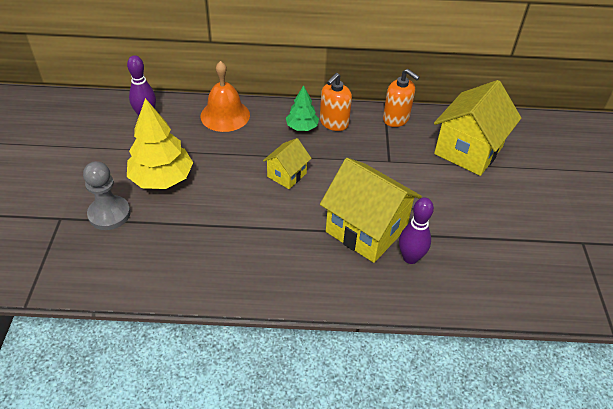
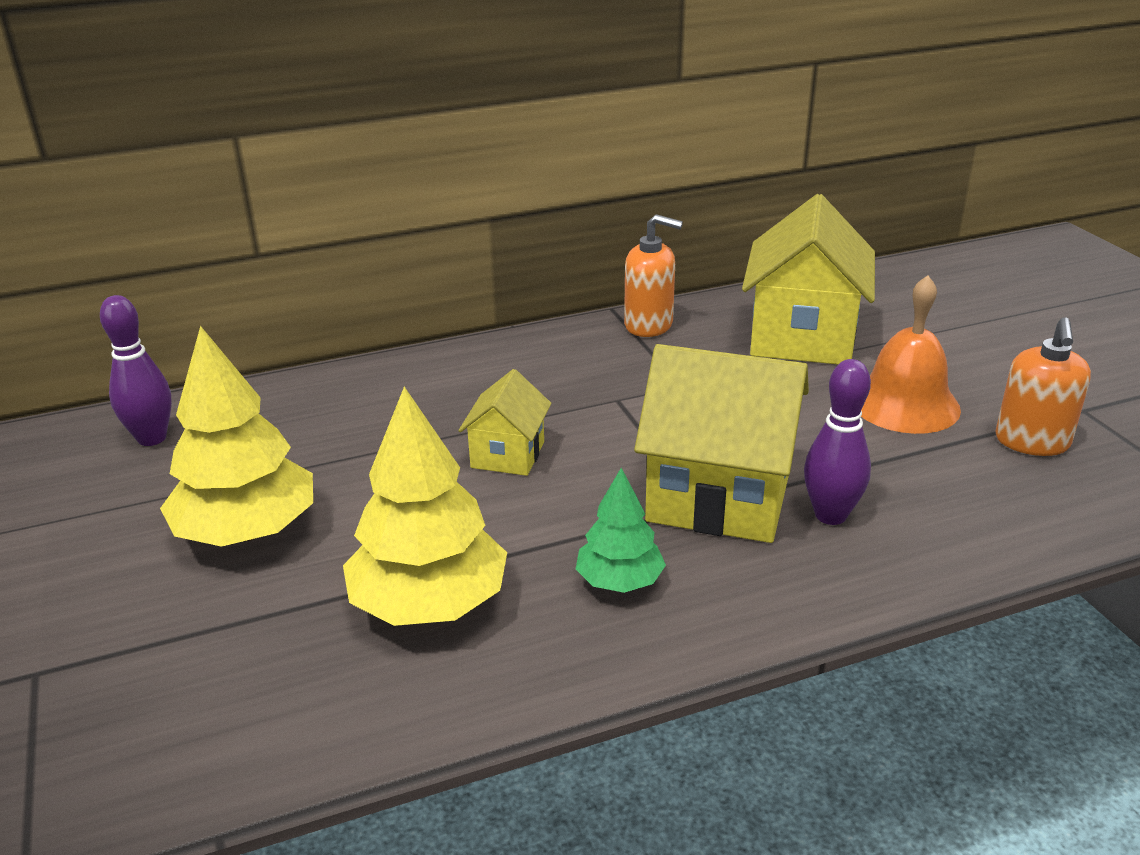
camera: 20 degrees left, 15 degrees down
grey pawn [83,161,130,230] -> none
orange bell [200,61,250,132] -> orange bell moved to [861,275,961,434]
green tree [286,85,319,131] -> green tree moved to [576,468,666,593]
orange soap dispenser [320,73,352,131] -> orange soap dispenser moved to [995,317,1091,456]
none -> yellow tree [343,387,507,626]

